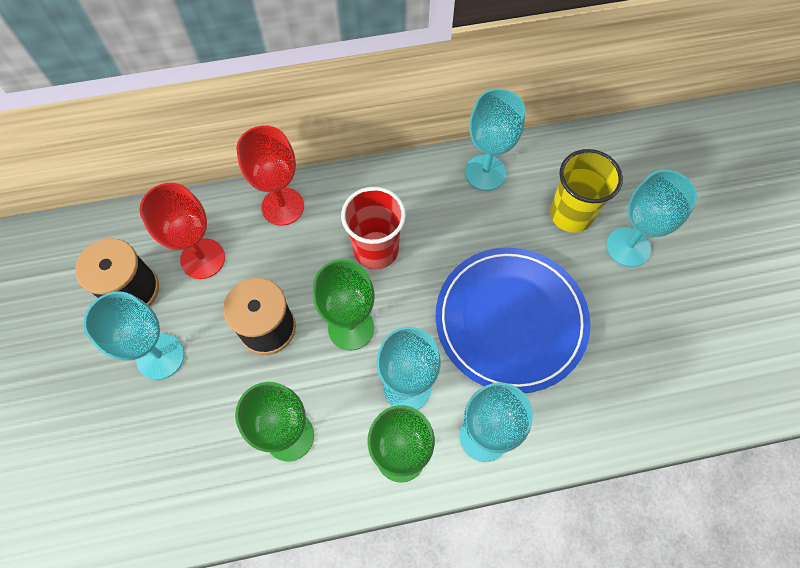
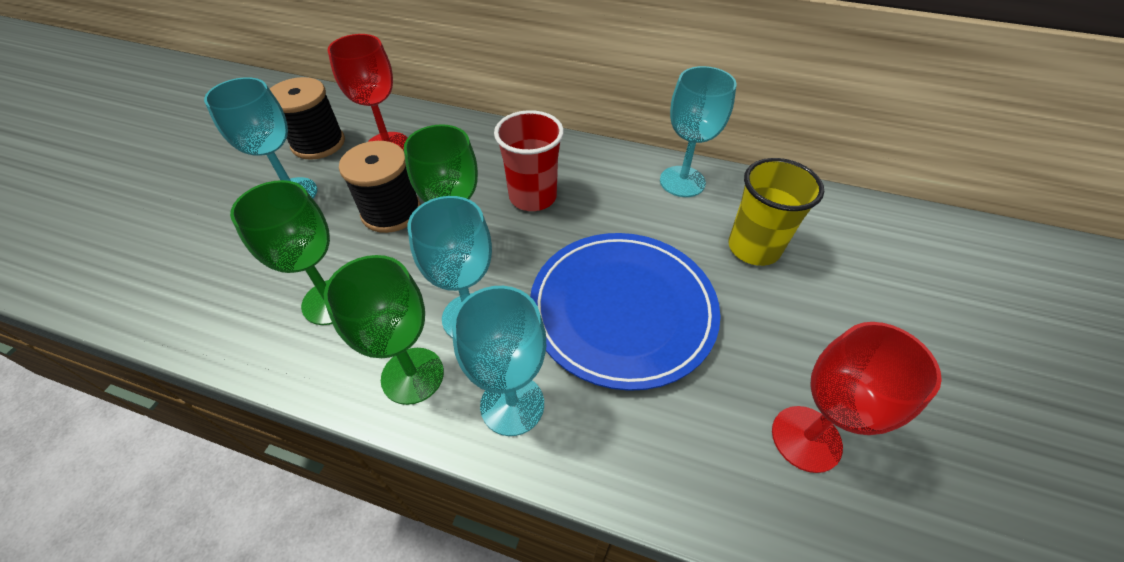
camera: 30 degrees right, 15 degrees down
red goblet [236,125,304,226] -> red goblet moved to [772,322,942,473]
turquoise goblet [606,170,697,267] -> none

